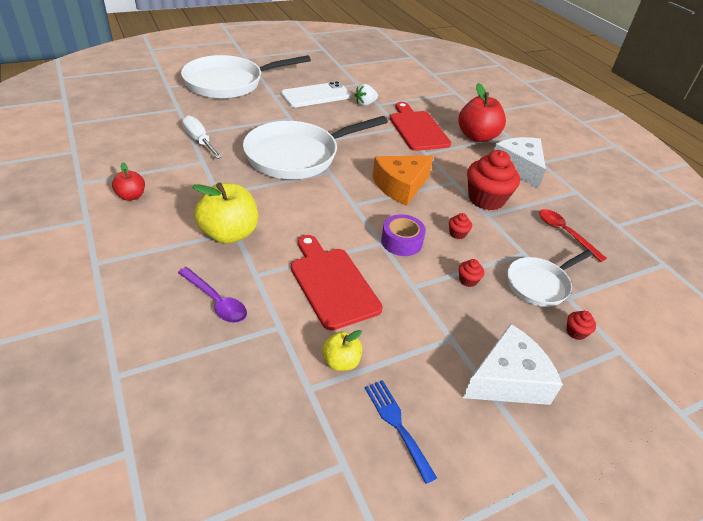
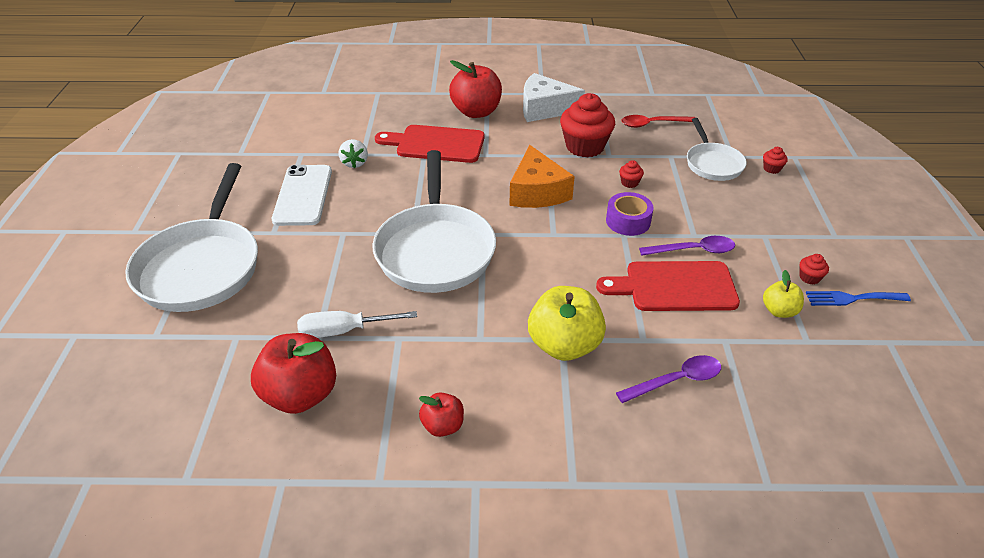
camera: 60 degrees left, 0 degrees up
red cupcake [459,259,484,287] -> red cupcake moved to [800,254,829,285]
white cheese [463,324,563,405] -> none
none -> red apple [251,333,336,414]
none -> purple spoon [639,236,735,256]

